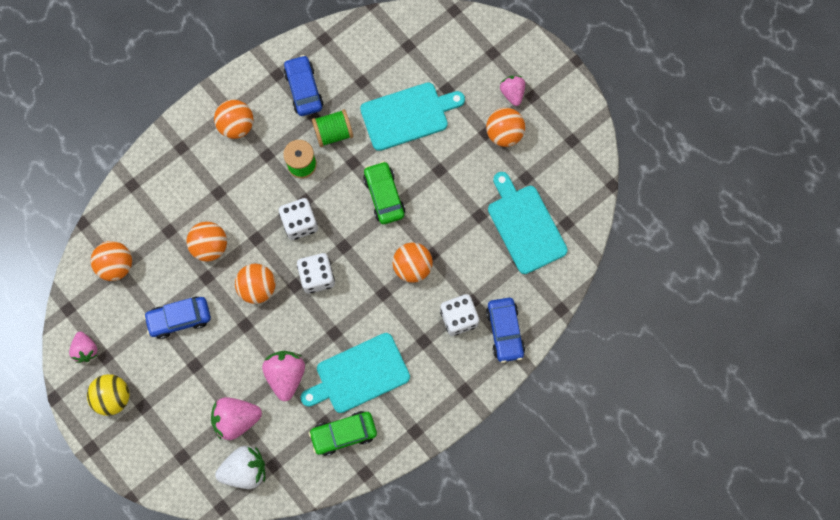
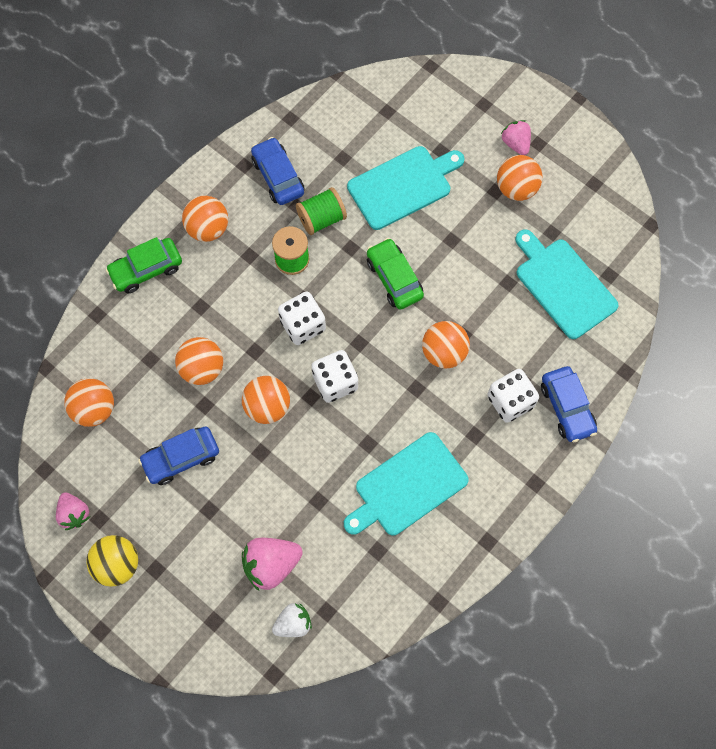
camera: 10 degrees left, 5 degrees down
white strawberry [215,446,265,489] -> white strawberry [272,603,312,637], size x0.65
pink strawberry [262,351,305,401] -> none
green car [309,411,377,456] -> green car moved to [105,237,182,293]

